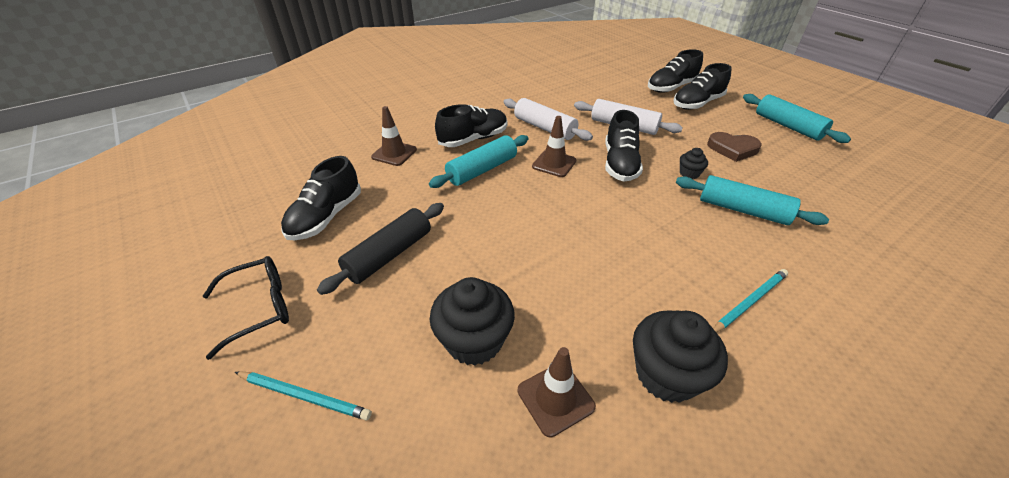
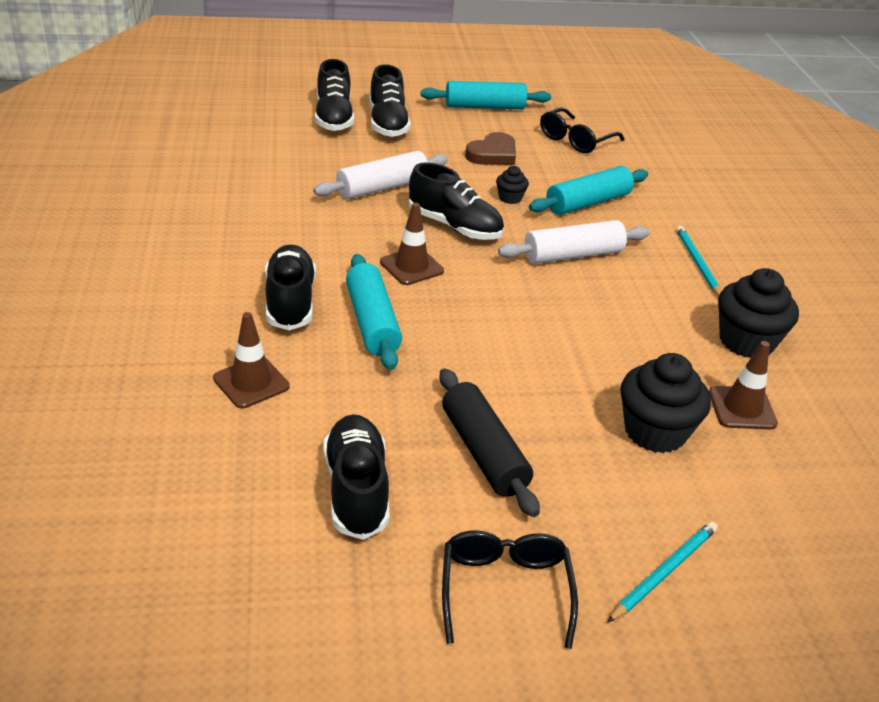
camera: 65 degrees left, 5 degrees down
black shoe [281,156,361,240] -> black shoe turned 150 degrees counterclockwise [323,414,390,540]
white rolling pin [503,98,593,141] -> white rolling pin moved to [498,220,650,264]
none -> black glasses [540,107,625,153]

